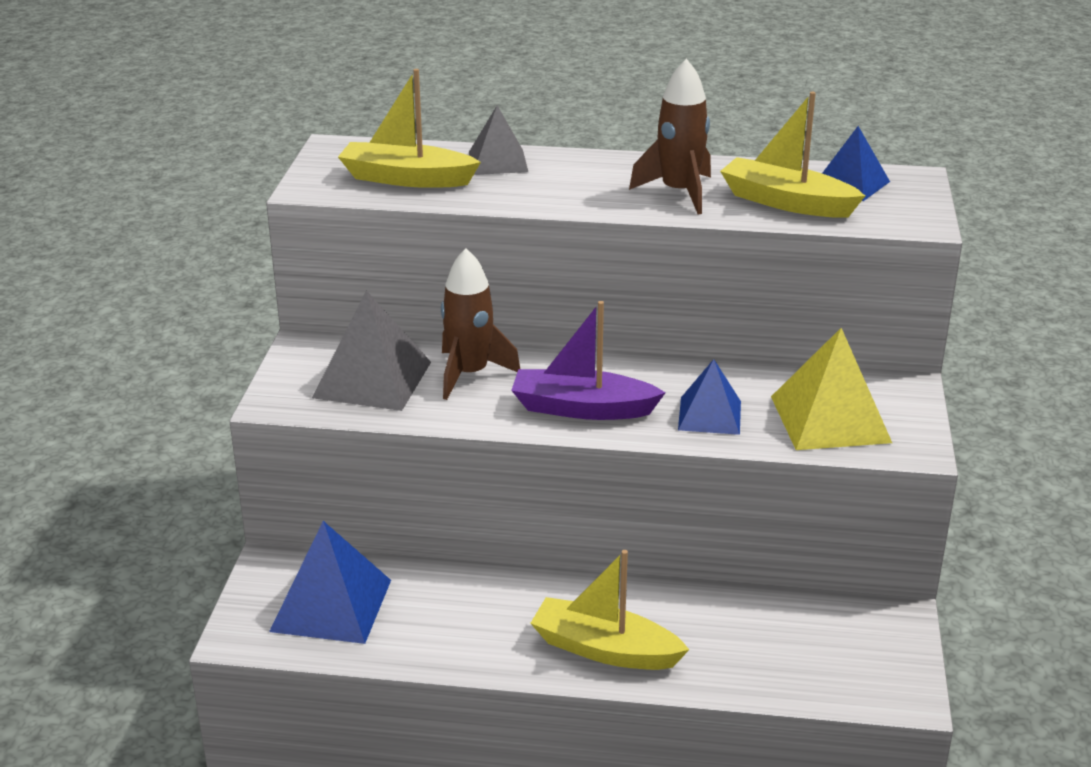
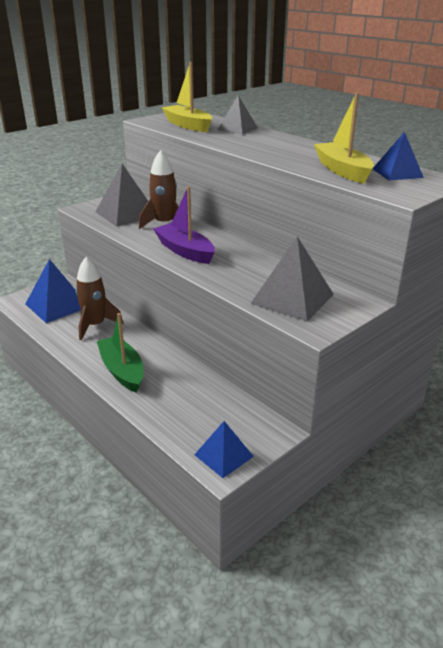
camera: 40 degrees right, 0 degrees up
yellow boat [530,550,689,670] -> green boat [97,313,143,393]
brown rocket [629,59,711,214] -> brown rocket moved to [75,257,123,340]
blue pyramid [678,359,741,435] -> blue pyramid moved to [194,421,254,478]
yellow pyramid [771,328,892,450] -> grey pyramid [250,236,334,322]

